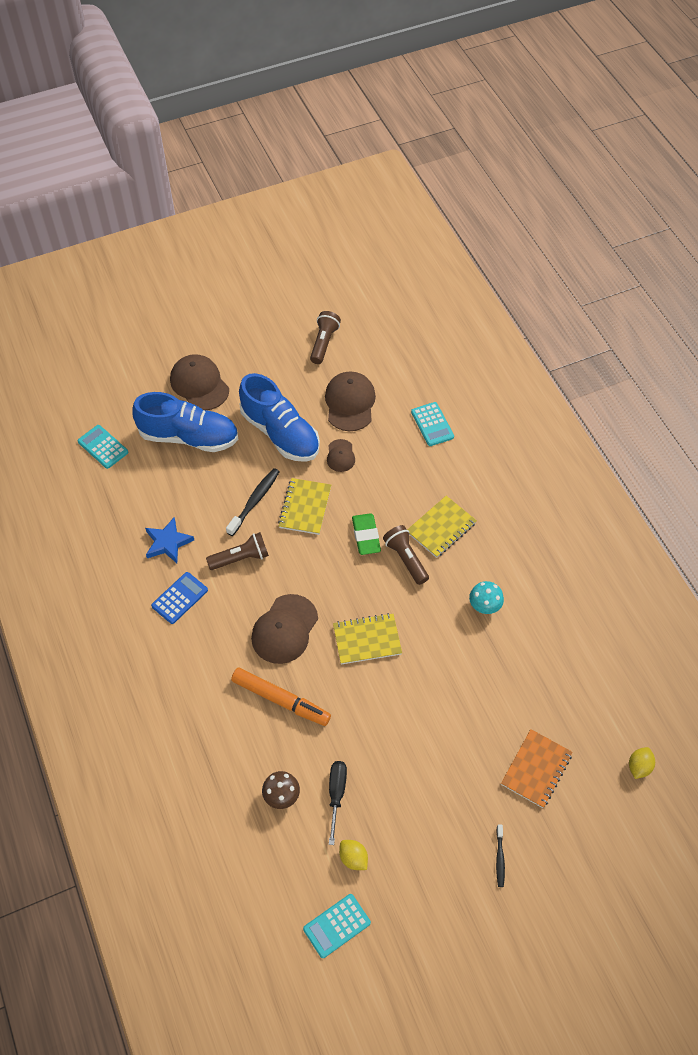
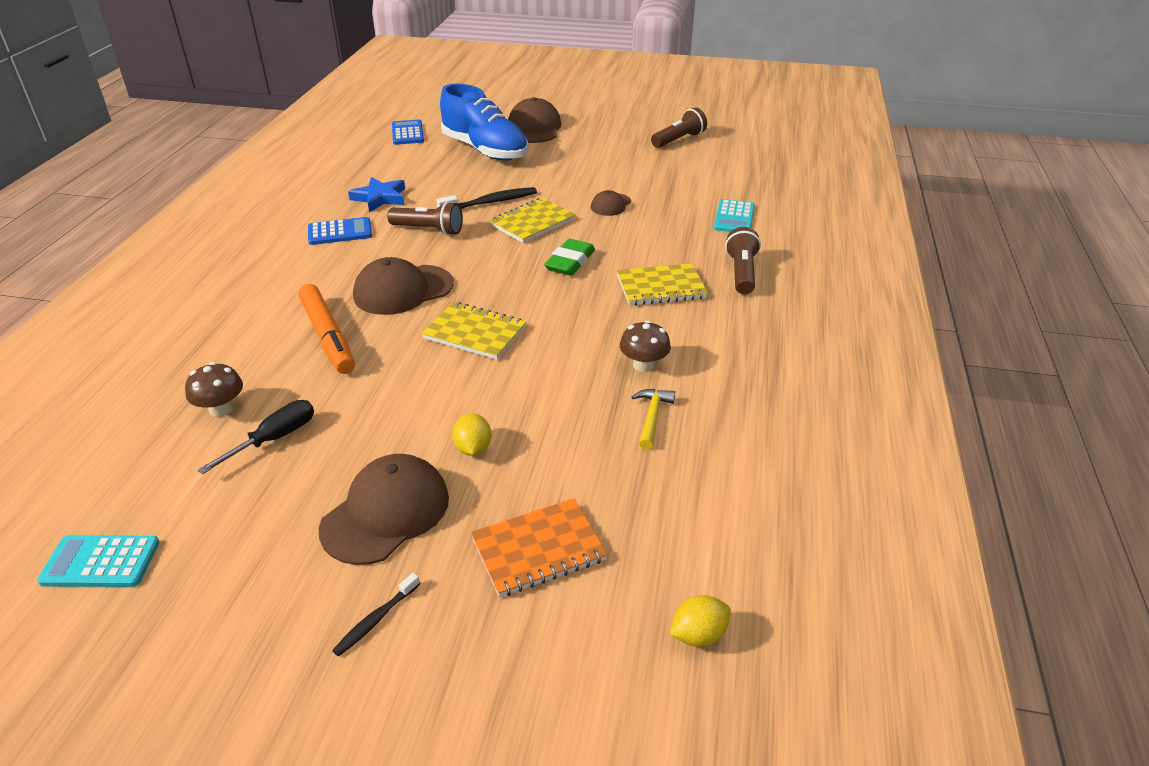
camera: 35 degrees right, 20 degrees down
turquoise calculator [78,425,128,469] -> blue calculator [392,119,424,145]
blue shoe [239,373,320,462] -> none
brown cap [325,371,376,431] -> brown cap moved to [319,454,449,565]
yellow lemon [339,840,368,870] -> yellow lemon moved to [452,413,492,456]
brown flashlight [383,525,429,585] -> brown flashlight moved to [725,227,761,295]
turquoise mushroom [469,581,504,614] -> brown mushroom [620,320,671,372]
none -> yellow hammer [632,389,675,450]

